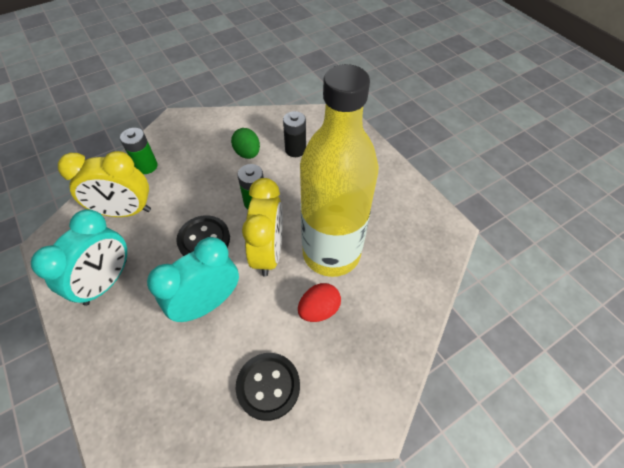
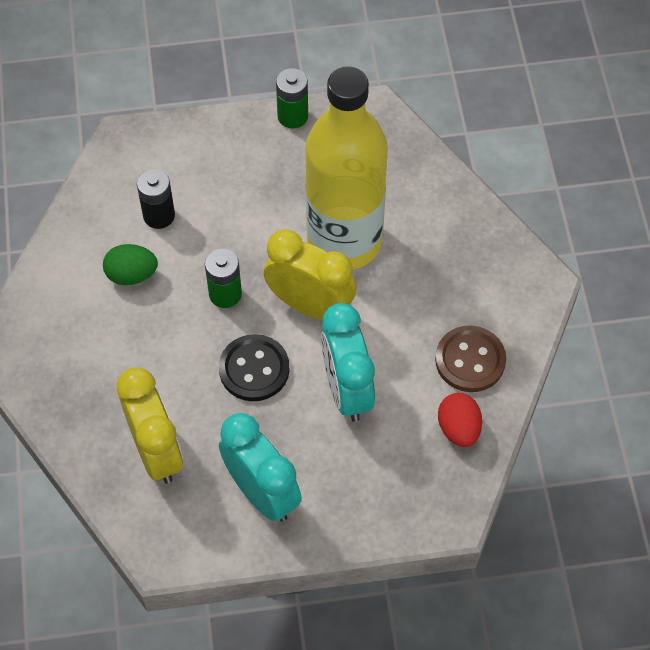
camera: 65 degrees left, 5 degrees up
yellow clock [58,151,151,217] -> yellow clock turned 45 degrees counterclockwise [117,367,183,484]
green battery [120,128,158,174] -> green battery moved to [276,68,308,129]
black button [236,353,300,421] -> brown button [435,326,506,392]
red egg [298,283,341,322] -> red egg moved to [438,393,482,447]

